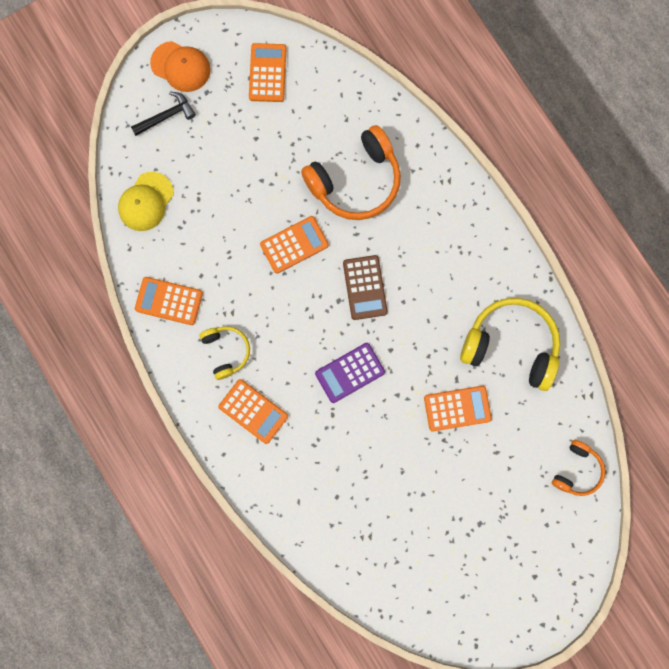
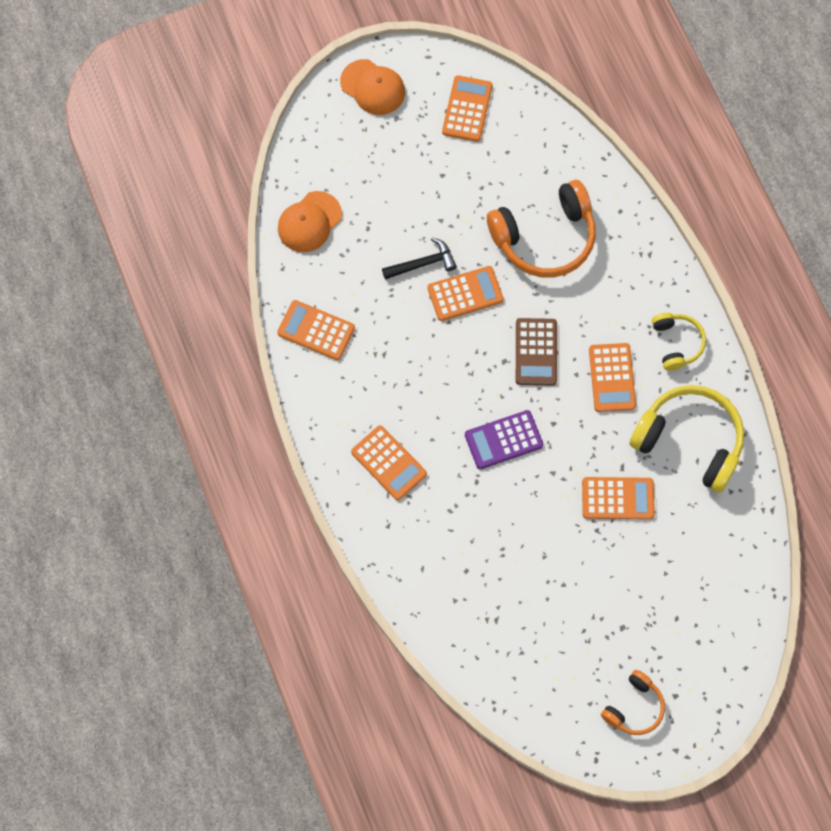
camera: 10 degrees right, 10 degrees down
yellow cap [118,172,174,231] -> orange cap [278,191,342,252]
black hammer [131,92,196,136] -> black hammer moved to [382,237,457,280]
yellow headphones [200,326,250,380] -> yellow headphones moved to [652,313,706,371]
orange headphones [552,440,605,496] -> orange headphones moved to [601,670,665,735]
none -> orange calculator [589,343,636,412]

